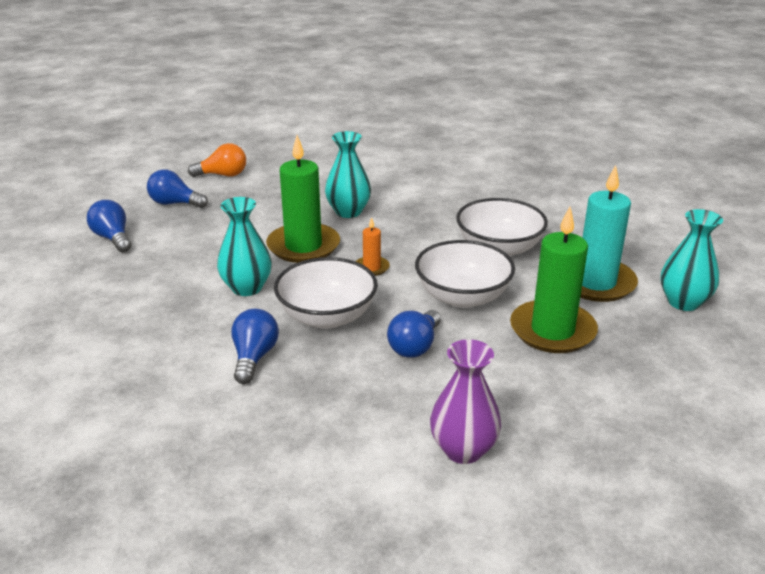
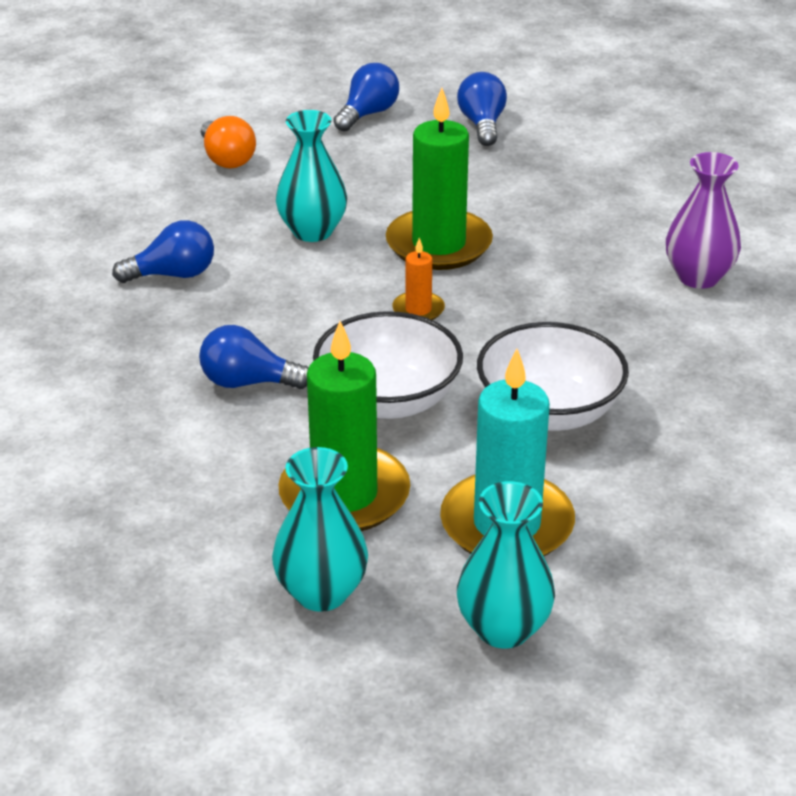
camera: 70 degrees right, 5 degrees up
orange light bulb [188,143,246,177] -> orange light bulb moved to [201,116,256,168]
white bowl [274,257,378,329] -> none
turquoise vase [325,131,371,218] -> turquoise vase moved to [272,447,368,612]
purple vase [430,339,501,464] -> purple vase moved to [666,152,741,289]

